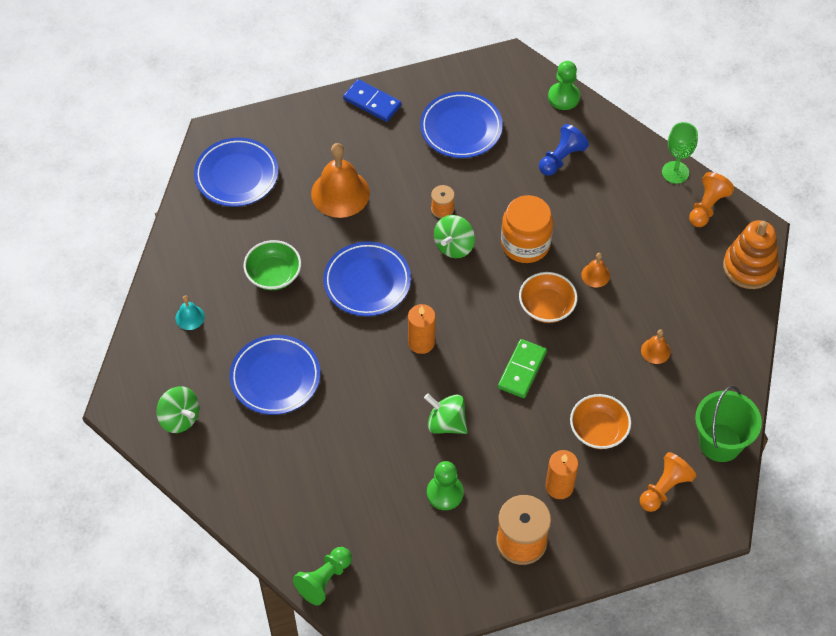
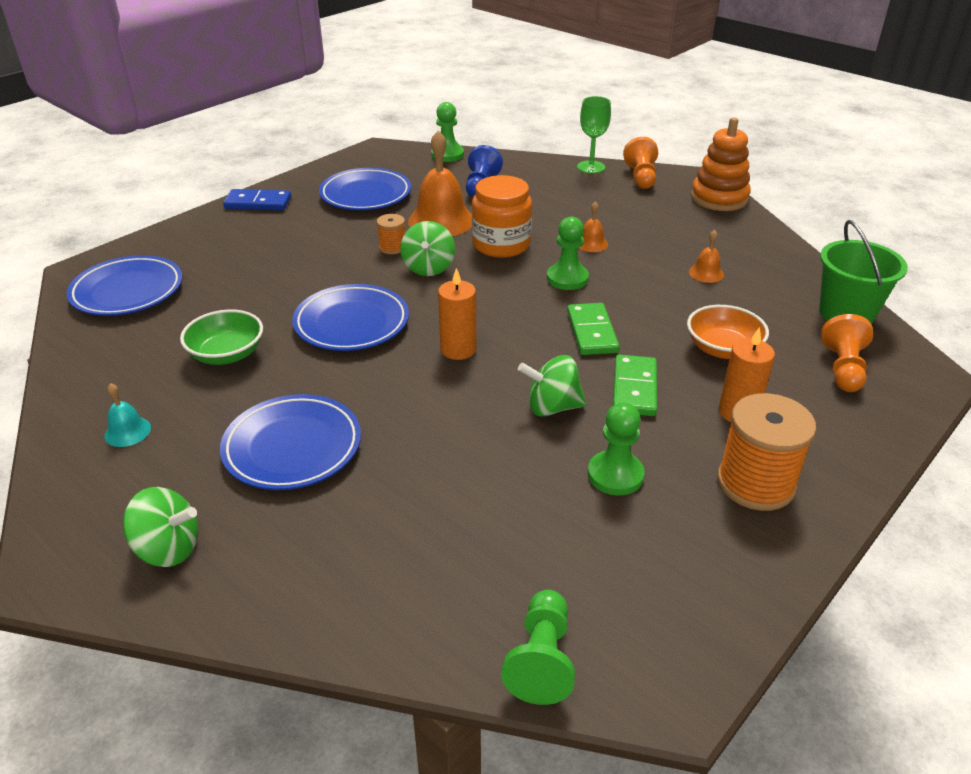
camera: 30 degrees left, 20 degrees down
orange bell [311,143,370,218] -> orange bell moved to [408,131,472,236]
orange bowl [519,272,577,323] -> green pawn [547,217,589,290]
none -> green domino [613,355,657,416]

